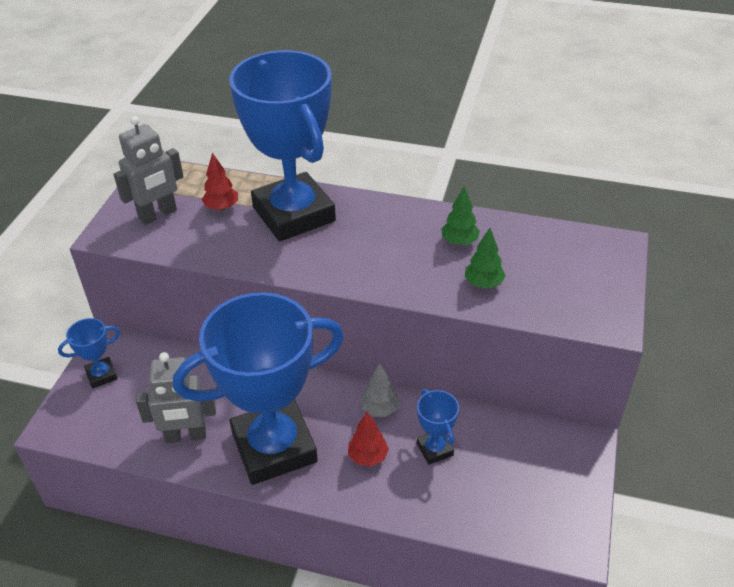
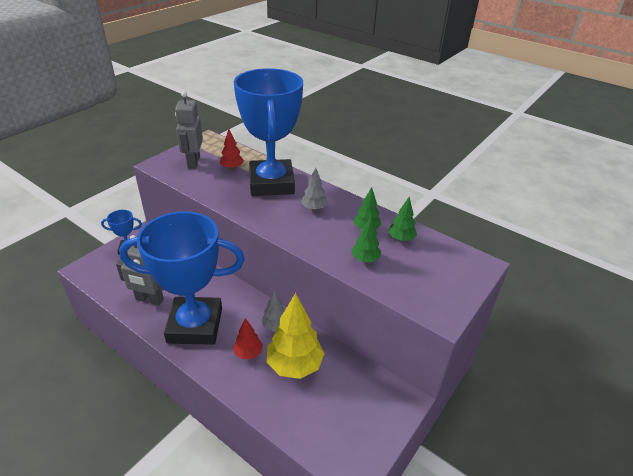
camera: 20 degrees right, 5 degrees down
grey robot [114,116,184,225] -> grey robot turned 105 degrees clockwise [175,91,203,168]
blue trophy [417,389,459,465] -> yellow tree [267,293,325,379]
none -> grey tree [301,167,328,211]
none -> green tree [388,197,417,241]

